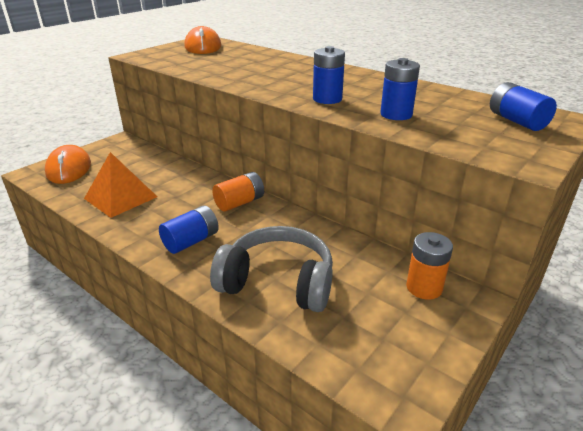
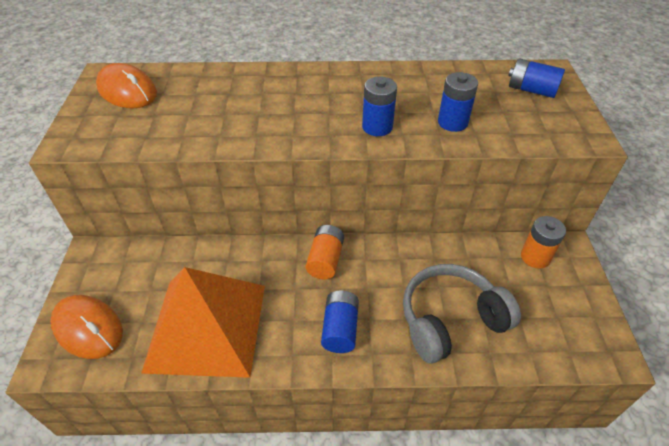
camera: 40 degrees left, 15 degrees up
orange pyramid [84,152,157,218] -> orange pyramid [141,267,265,378], size x1.66

